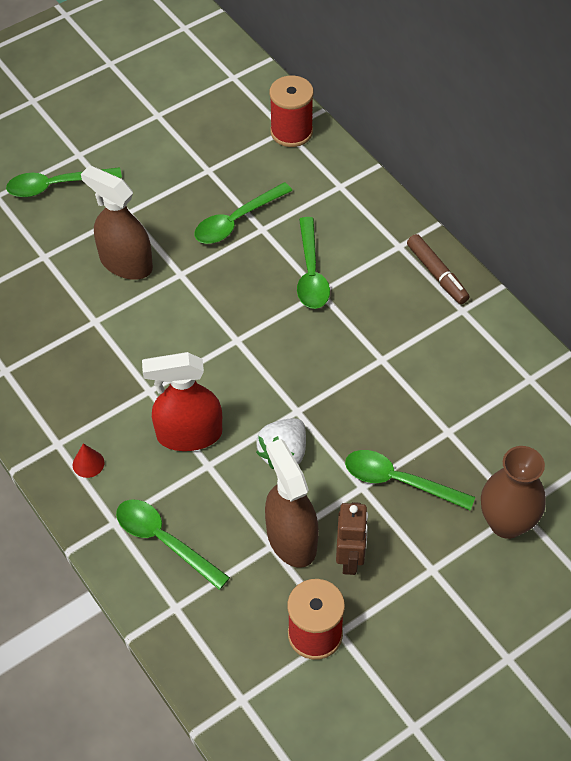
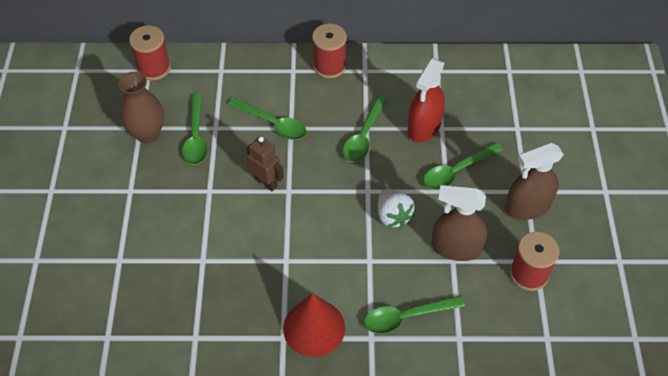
camera: 55 degrees left, 0 degrees up
green spoon [6,167,122,197] -> green spoon moved to [343,95,388,162]
red cone [73,444,104,478] -> red cone [283,293,345,357], size x2.44
brown spray bottle [81,165,153,280] -> brown spray bottle moved to [505,143,564,220]
red spray bottle [142,352,222,451] -> red spray bottle moved to [408,59,445,142]
brown robot [336,502,368,575] -> brown robot moved to [247,136,284,191]
brown marker [407,234,469,304] -> red spool [312,24,347,79]
brown vase [481,446,546,539] -> brown vase moved to [118,72,164,144]

